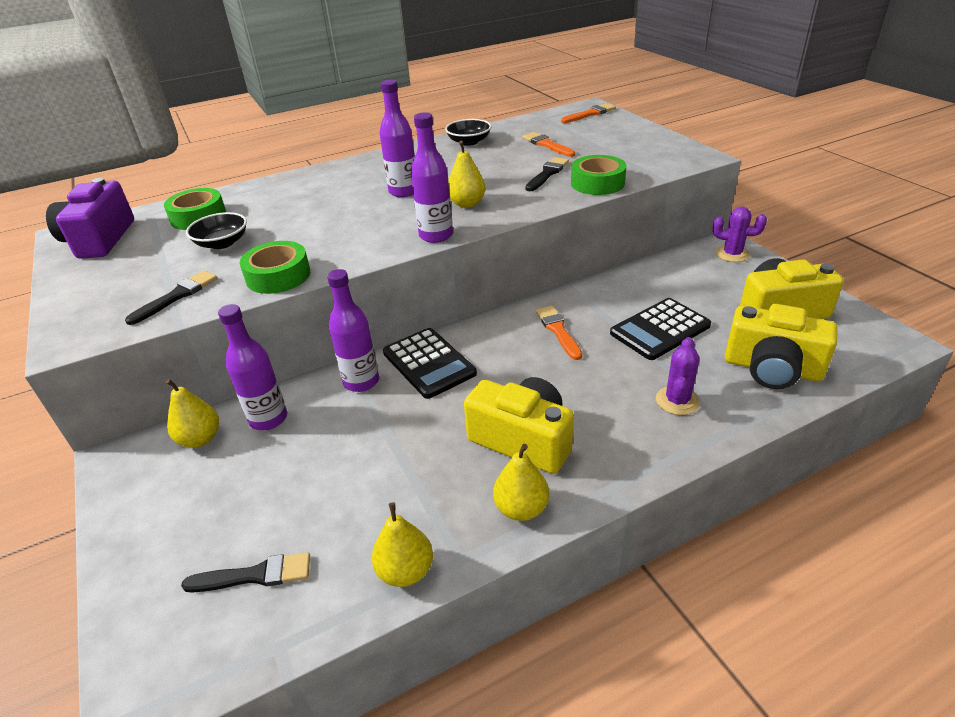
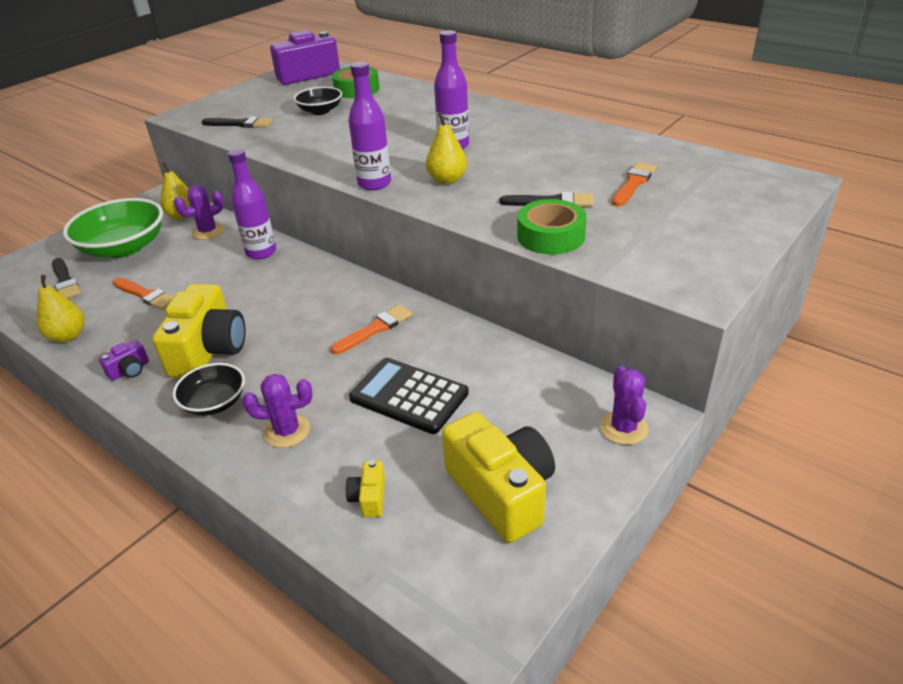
camera: 65 degrees right, 0 degrees up
purple bottle [218,304,287,430] -> purple cactus [174,185,224,240]
green tape [240,241,310,294] -> none
black calculator [383,328,477,399] -> none
black bowl [445,119,491,146] -> black bowl moved to [173,363,245,416]
yellow pear [493,444,549,521] -> purple camera [99,340,149,381]
orange brush [561,103,616,123] -> orange brush moved to [113,278,174,310]
yellow camera [725,304,838,389] -> yellow camera [346,460,385,517], size x0.44
none -> green bowl [63,198,163,258]

